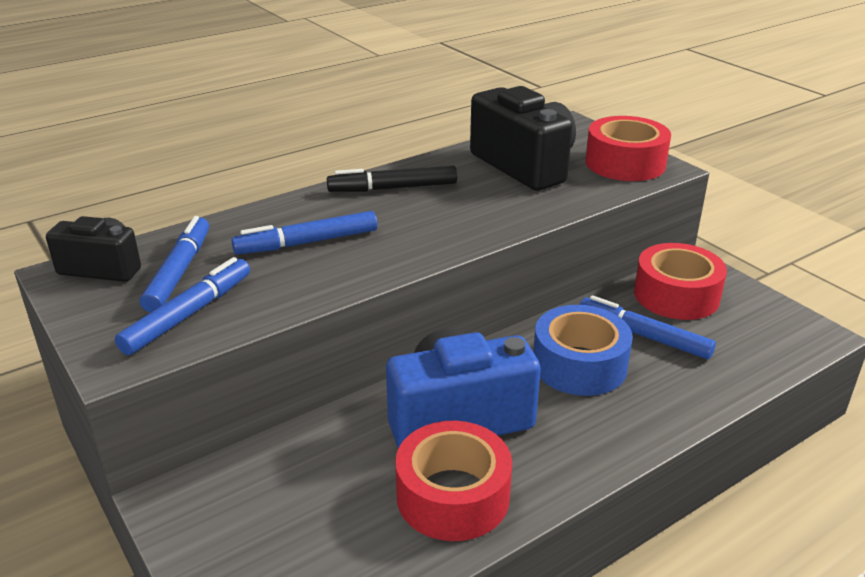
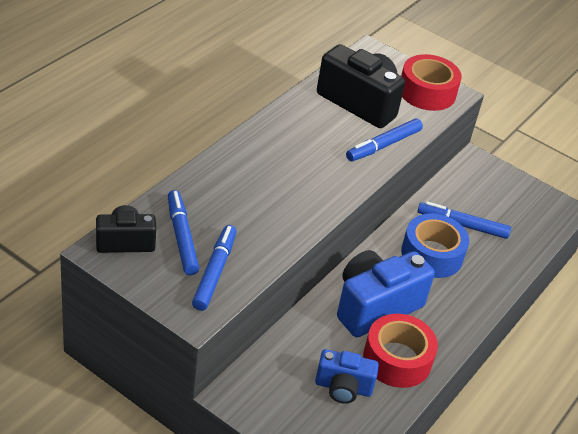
camera: 25 degrees left, 10 degrees up
blue marker [231,211,377,254] -> blue marker moved to [346,118,423,161]
black marker [327,165,457,192] -> none
red tape [634,243,727,320] -> none
none -> blue camera [315,349,379,404]

